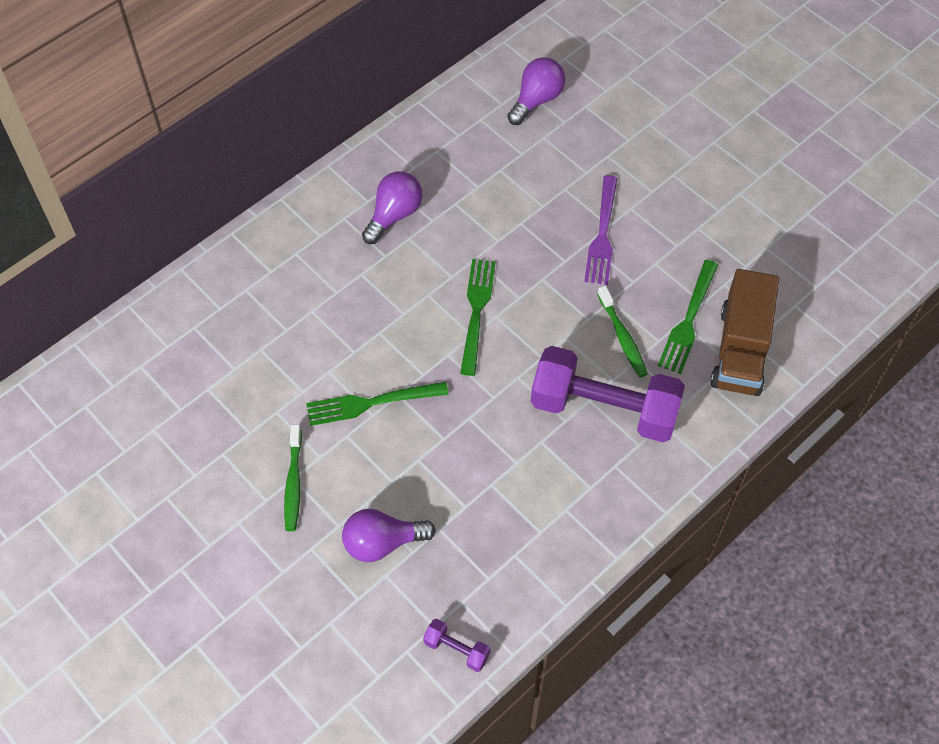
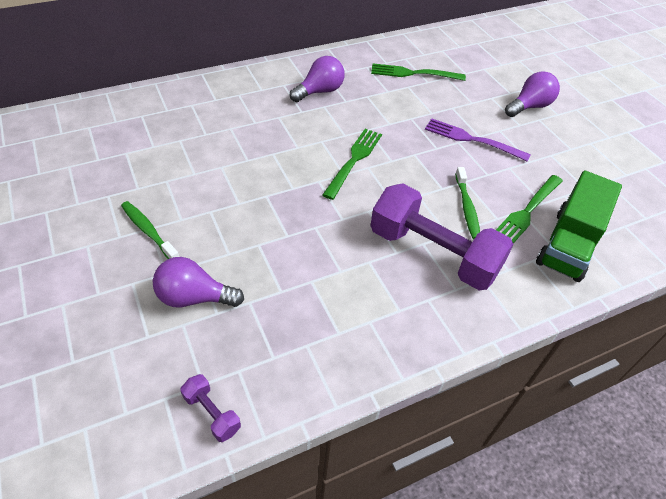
camera: 15 degrees right, 10 degrees down
green toothbrush [284,424,302,531] -> green toothbrush turned 120 degrees clockwise [121,201,179,259]
green fork [306,382,449,426] -> green fork moved to [371,63,466,81]
purple light bulb [507,57,565,125] -> purple light bulb moved to [505,71,560,117]
purple fork [584,175,618,285] -> purple fork turned 90 degrees clockwise [425,118,531,162]
brown truck [711,269,779,396] -> green truck [536,171,622,282]

